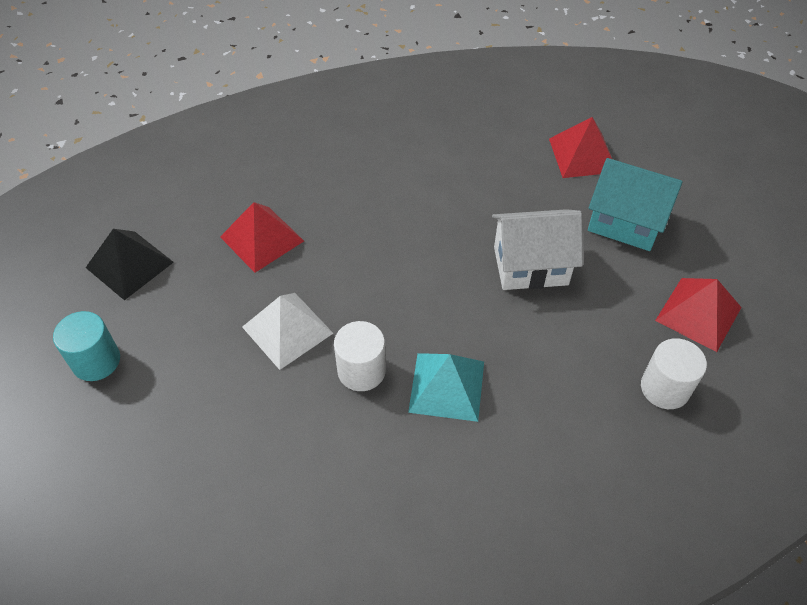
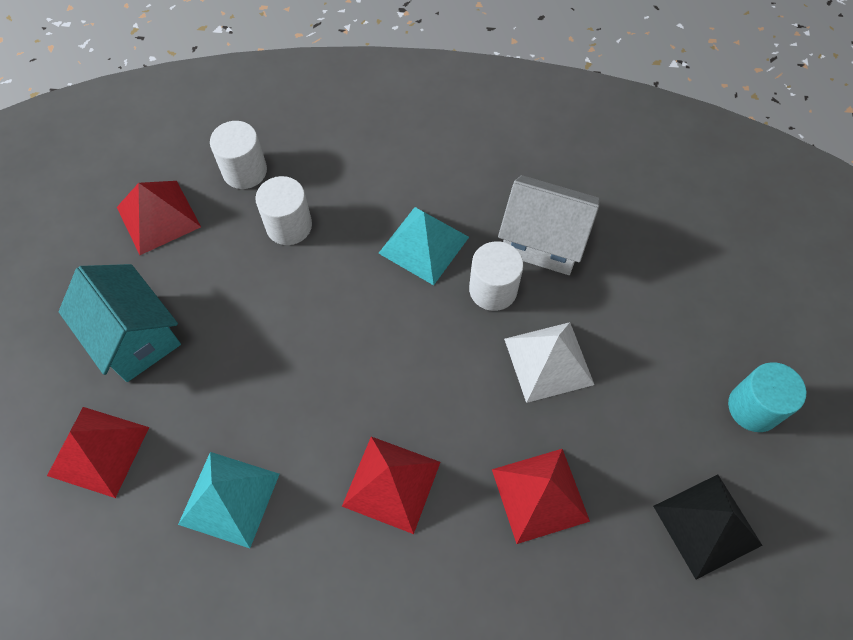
camera: 155 degrees left, 10 degrees up
white house [492,209,583,290] -> white house moved to [498,175,600,275]
none -> turquoise pyramid [178,452,279,548]
none -> white cylinder [255,176,312,245]
none -> red pyramid [342,437,440,534]

